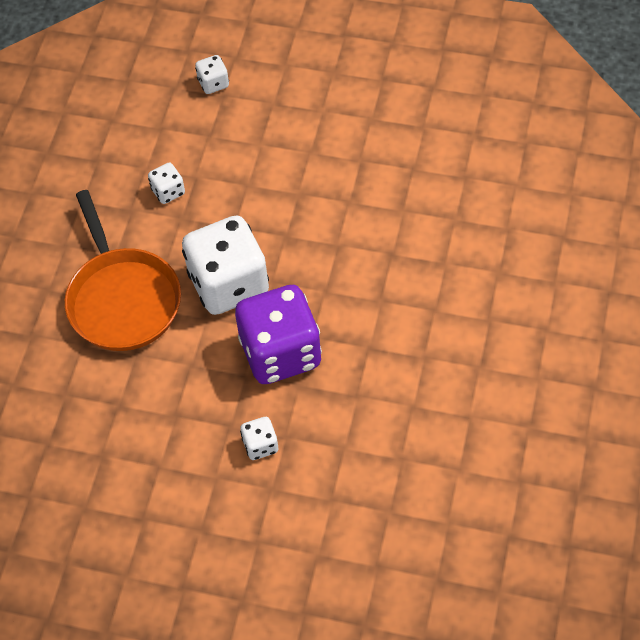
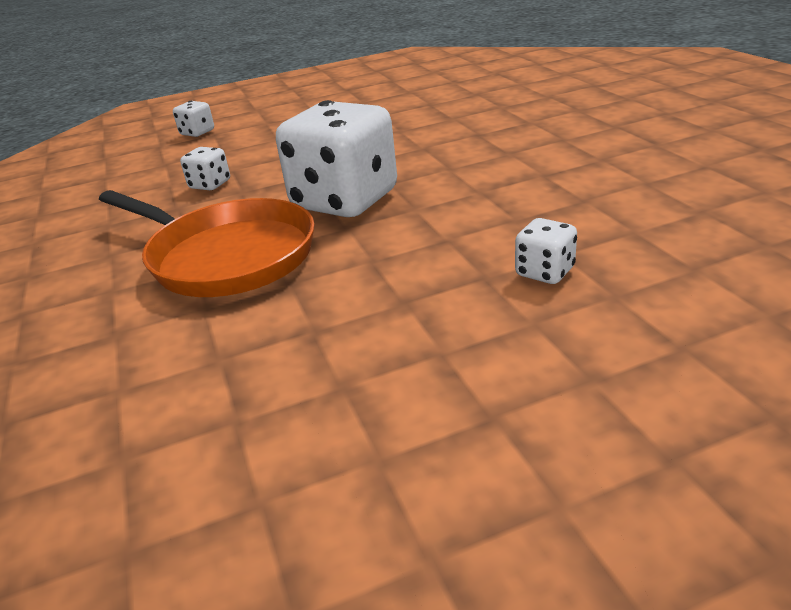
camera: 35 degrees left, 25 degrees down
purple dice [235,285,322,384] -> none

